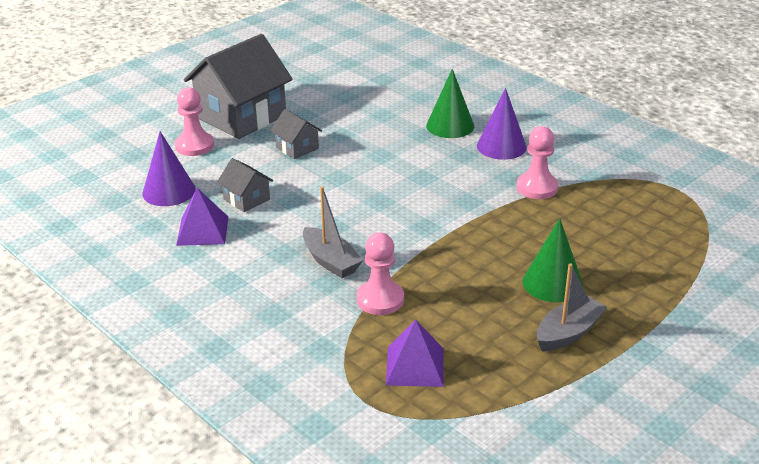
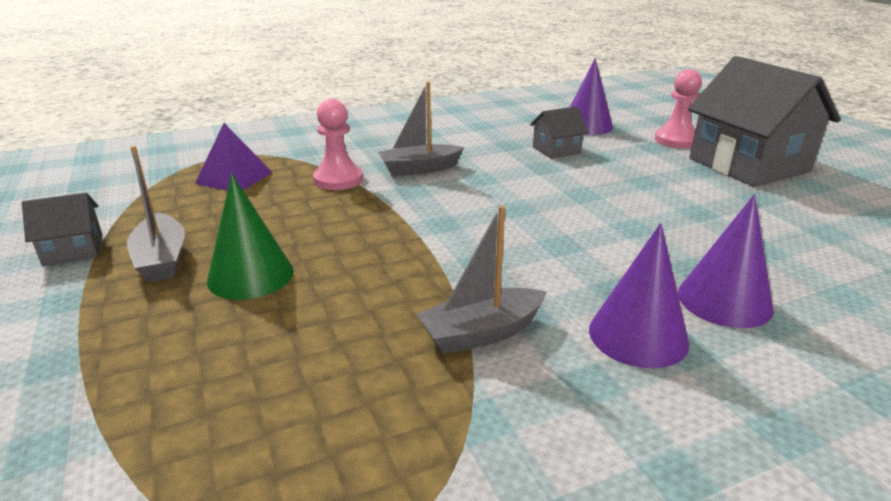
camera: 110 degrees right, 5 degrees down
purple pyramid [176,188,228,246] -> none
grey house [270,109,322,159] -> grey house moved to [22,193,103,266]
green cone [426,69,474,138] -> purple cone [678,194,774,328]
pink pawn [517,126,558,199] -> grey boat [416,205,547,354]

